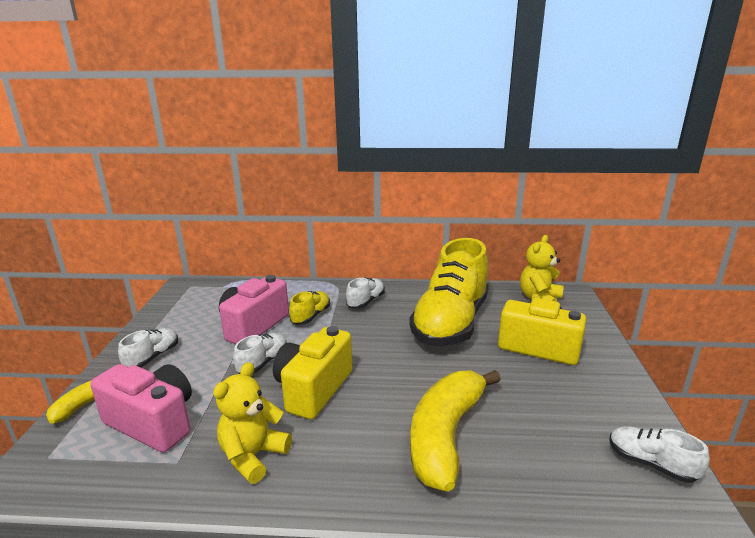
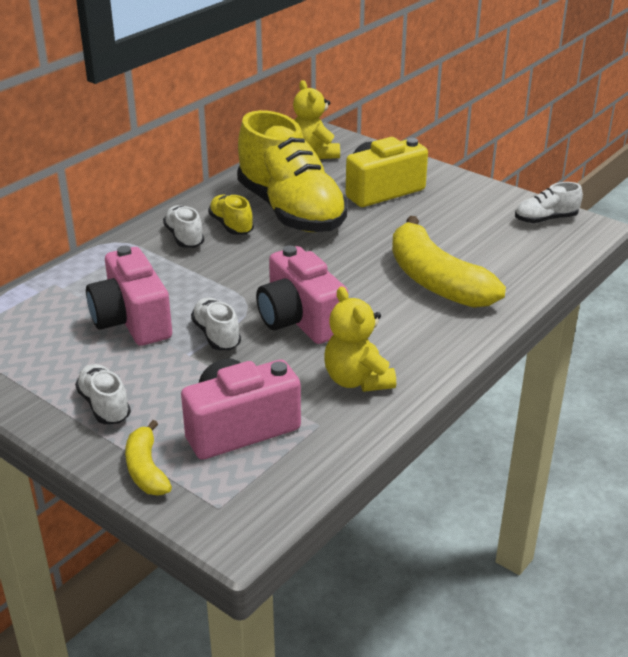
camera: 55 degrees left, 10 degrees up
yellow camera [273,326,352,419] -> pink camera [256,245,348,344]
yellow shoe [289,291,330,325] -> yellow shoe moved to [208,195,254,235]

